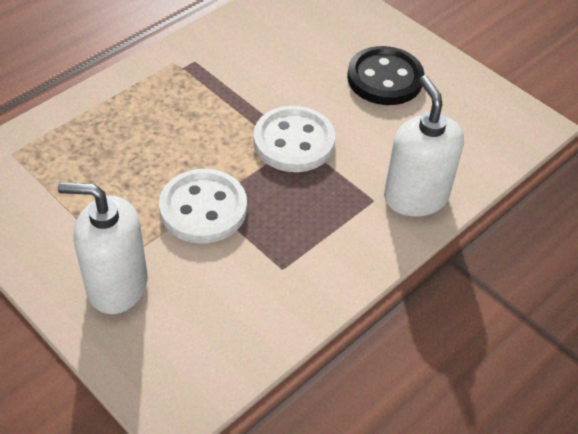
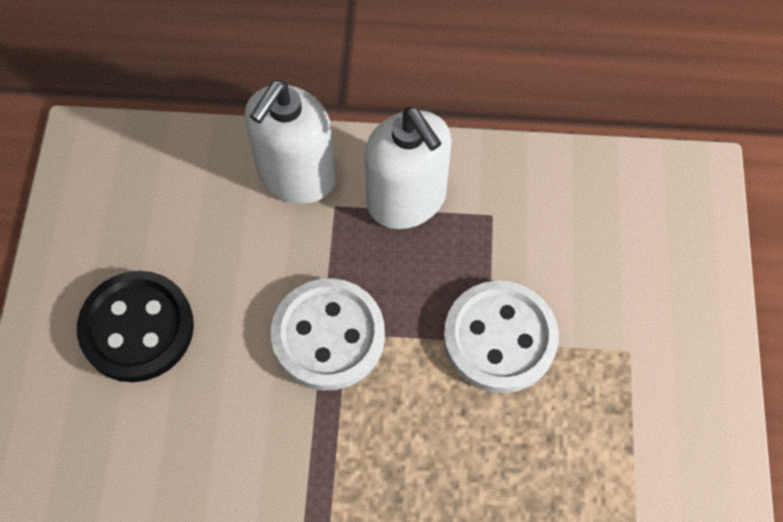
camera: 130 degrees left, 15 degrees up
white soap dispenser [58,182,148,314] -> white soap dispenser moved to [364,107,452,229]

